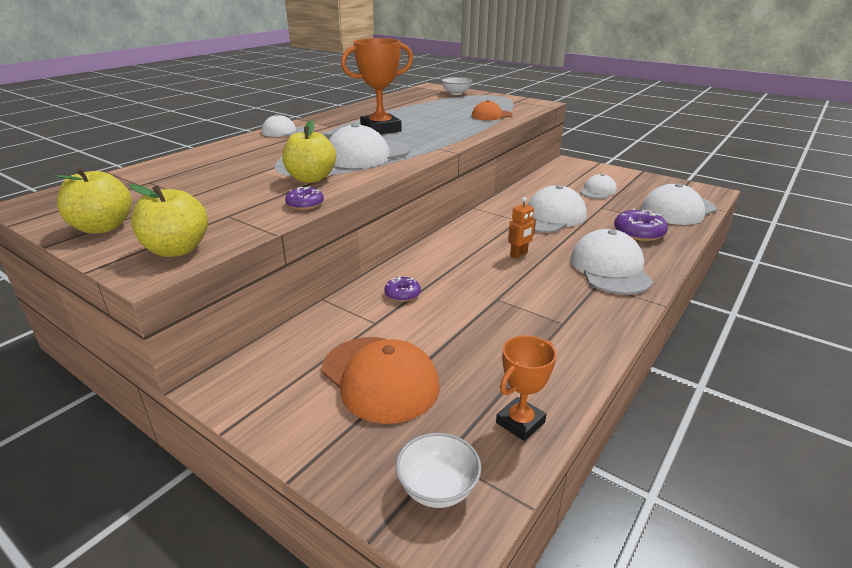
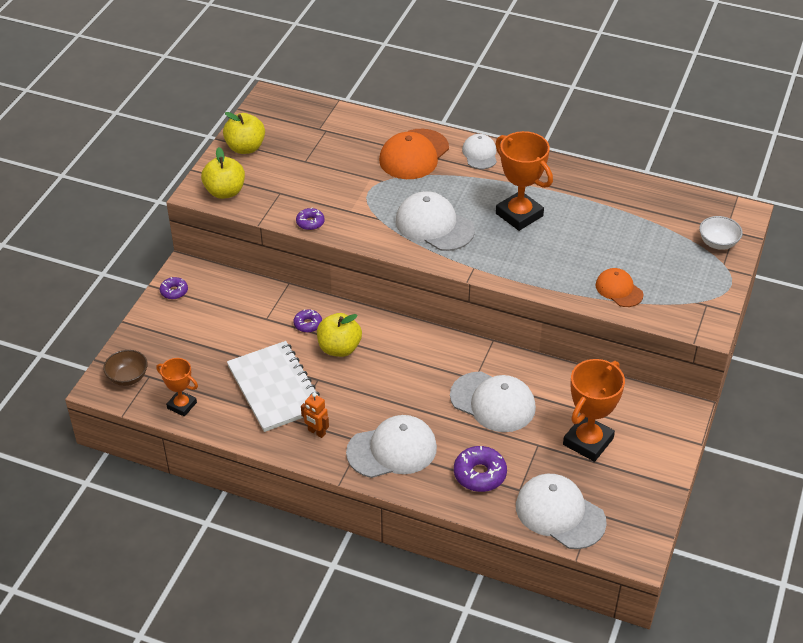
camera: 75 degrees right, 15 degrees up
yellow apple [282,120,336,183] -> yellow apple moved to [317,313,362,357]
orange cap [322,337,440,424] -> orange cap moved to [379,129,449,179]
white bowl [396,433,481,508] -> brown bowl [103,350,148,386]
orange robot [508,197,536,259] -> orange robot moved to [301,393,329,438]
white cap [580,174,617,199] -> orange trophy [563,359,625,462]
none -> purple donut [160,277,188,299]
none -> white notebook [227,341,320,432]

